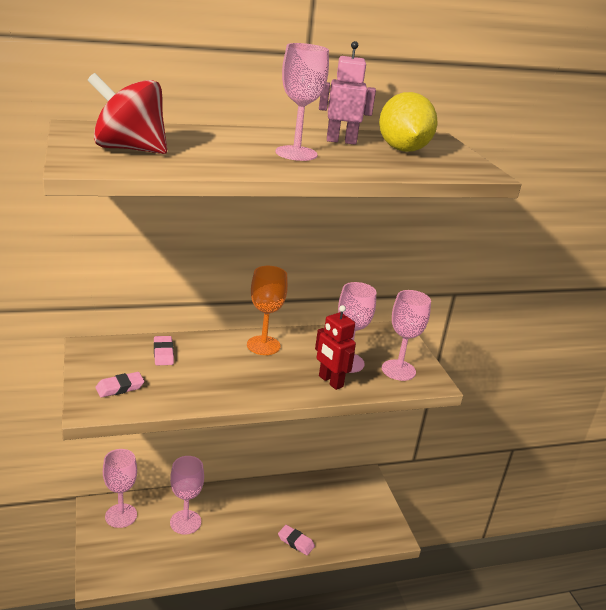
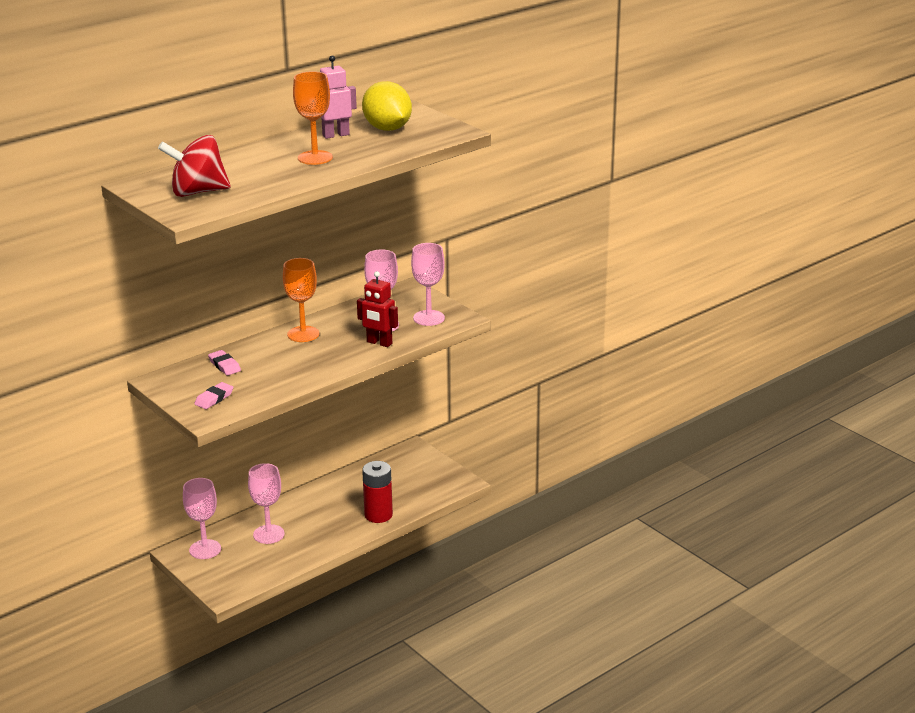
camera: 20 degrees left, 0 degrees up
pink goblet [276,43,329,161] -> orange goblet [293,71,333,165]
pink eraser [278,525,315,555] -> red battery [362,461,393,523]

